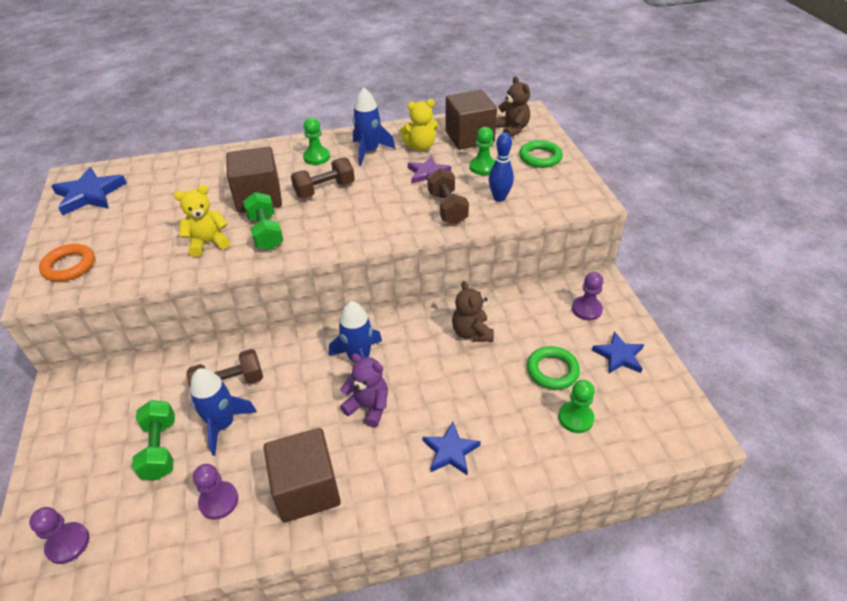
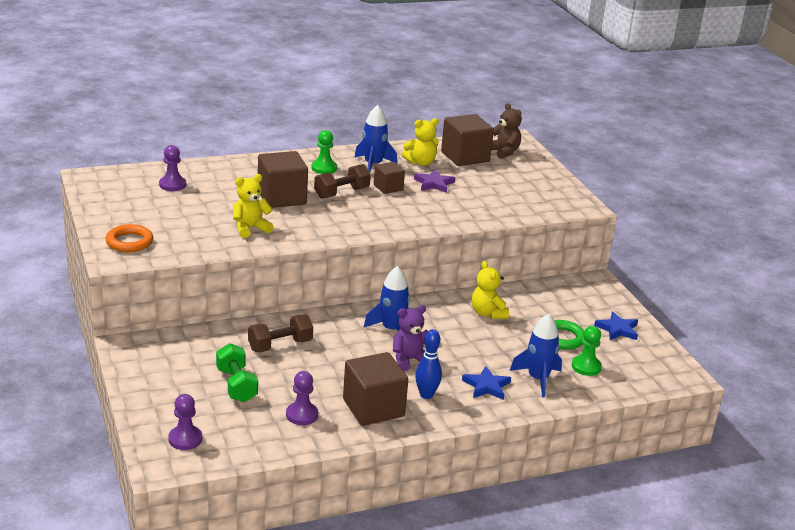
camera: 10 degrees left, 15 degrees down
blue star [51,167,127,215] -> none
blue rocket [190,368,257,456] -> blue rocket moved to [510,314,562,397]
green dumbbell [243,192,283,250] -> none
purple teddy bear [340,353,388,427] -> purple teddy bear turned 45 degrees counterclockwise [393,305,428,371]
brown dumbbell [427,168,469,225] -> none
brown teddy bear [452,281,494,342] -> yellow teddy bear [472,261,509,319]
green pawn [470,127,495,175] -> none
blue bowling pin [489,133,514,202] -> blue bowling pin moved to [415,329,442,399]
green ring [519,140,563,168] -> none
purple pawn [572,272,603,320] -> purple pawn moved to [159,145,186,191]
none -> brown cube [374,162,405,194]

